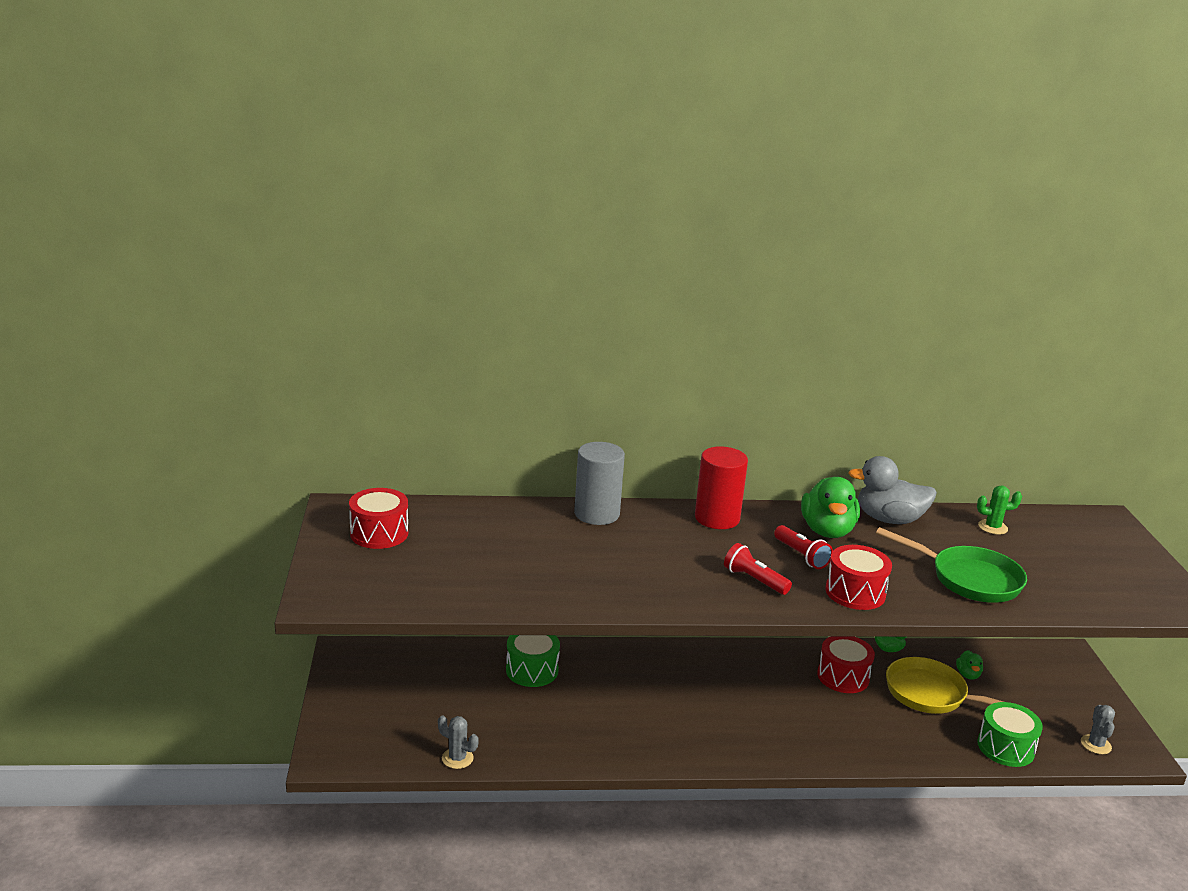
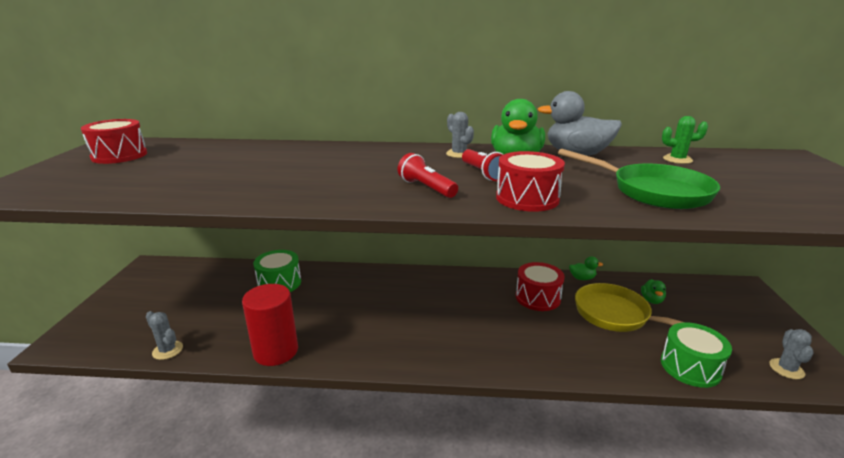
camera: 10 degrees right, 0 degrees up
grey cylinder [574,442,625,525] -> none
red cylinder [695,446,748,529] -> red cylinder moved to [242,284,298,366]
none -> grey cactus [446,112,474,158]

